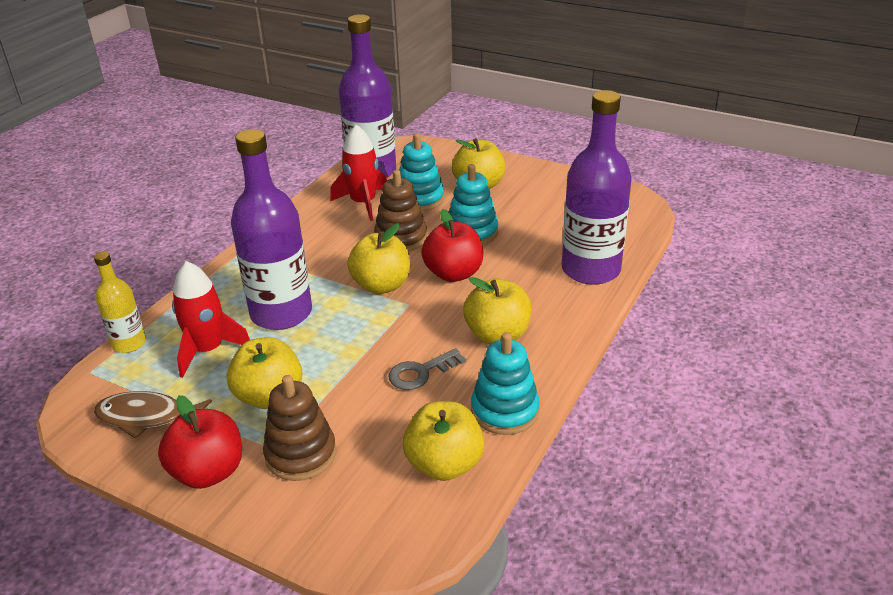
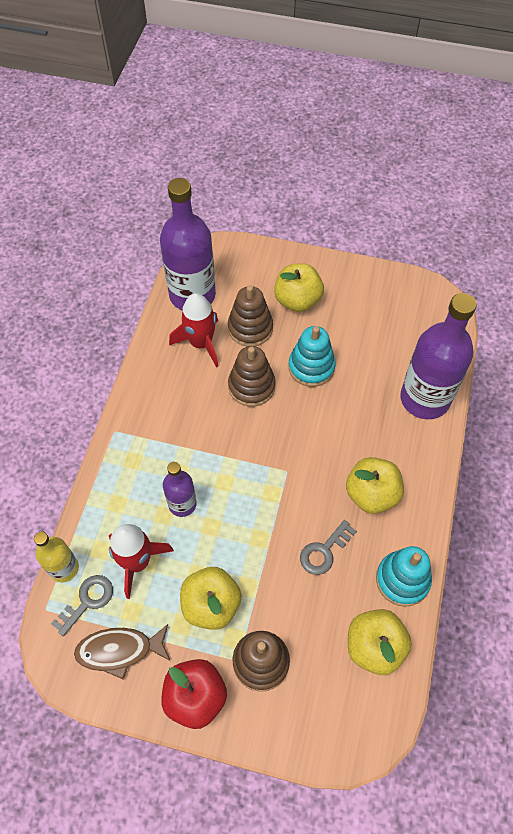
camera: 15 degrees left, 25 degrees up
purple bottle [231,129,312,330] -> purple bottle [163,462,197,517], size x0.53
yellow apple [347,223,410,294] -> none
turquoise stacking toy [399,133,444,211] -> brown stacking toy [228,285,273,347]
red apple [421,209,483,282] -> none
none -> grey key [51,575,113,636]

